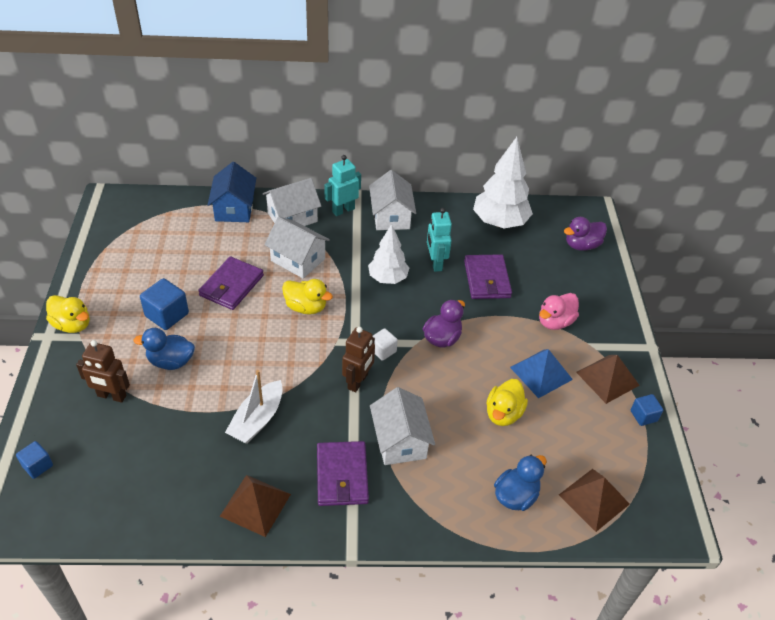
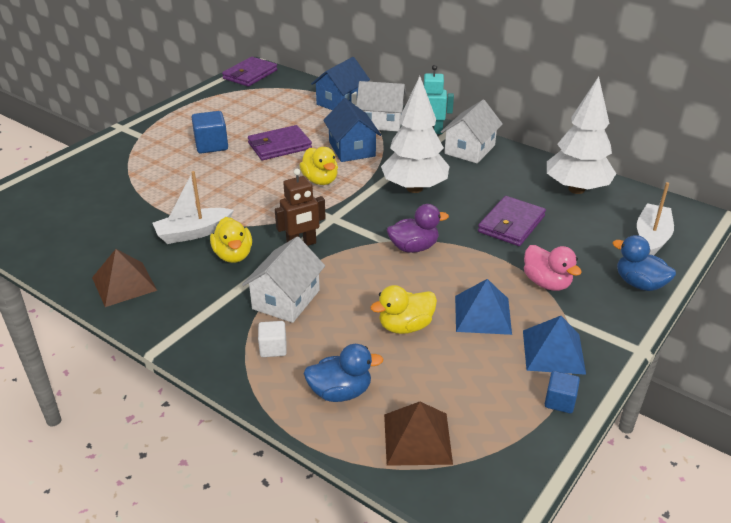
camera: 40 degrees right, 10 degrees down
blue cube [16,441,53,479] -> none
yellow duck [46,295,90,333] -> yellow duck moved to [210,217,252,263]
brown robot [76,340,130,403] -> none
blue duck [133,328,195,370] -> blue duck moved to [612,235,676,291]
white house [264,217,330,279] -> blue house [323,98,381,162]
purple wallet [317,441,369,506] -> purple wallet moved to [222,57,277,87]
white tree [368,224,409,284] -> white tree [381,76,450,193], size x1.54
white cube [373,328,398,361] -> white cube moved to [258,321,287,357]
turquoise robot [427,208,452,272] -> none
pink duck [539,293,579,330] -> pink duck turned 120 degrees counterclockwise [524,245,582,291]
purple duck [564,217,607,251] -> white boat [637,182,674,255]
brown pyramid [576,355,640,404] -> blue pyramid [523,316,586,375]

